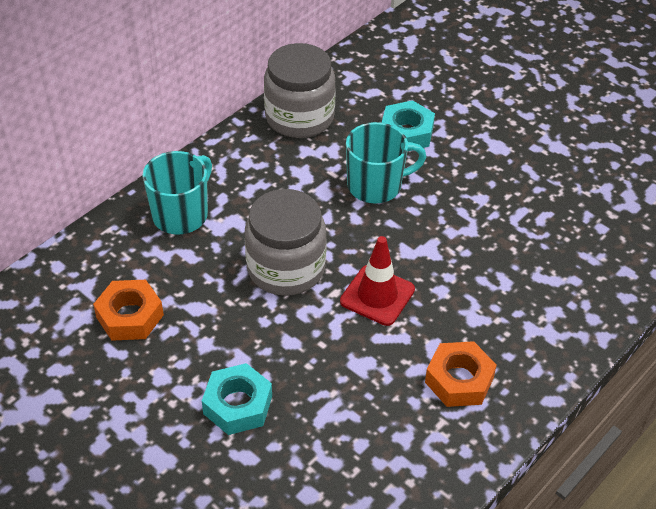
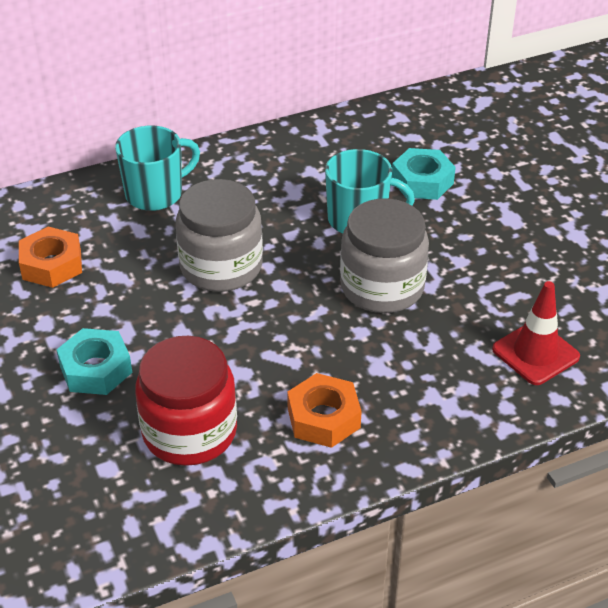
camera: 25 degrees right, 5 degrees down
grey jar [264,43,336,138] -> grey jar moved to [340,198,429,313]
red traffic cone [340,236,415,326] -> red traffic cone moved to [492,281,580,385]
none -> red jar [135,336,237,466]

